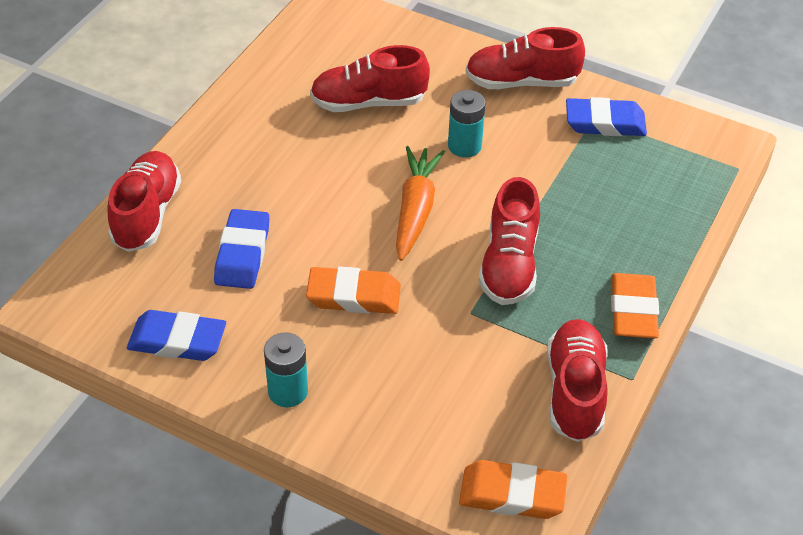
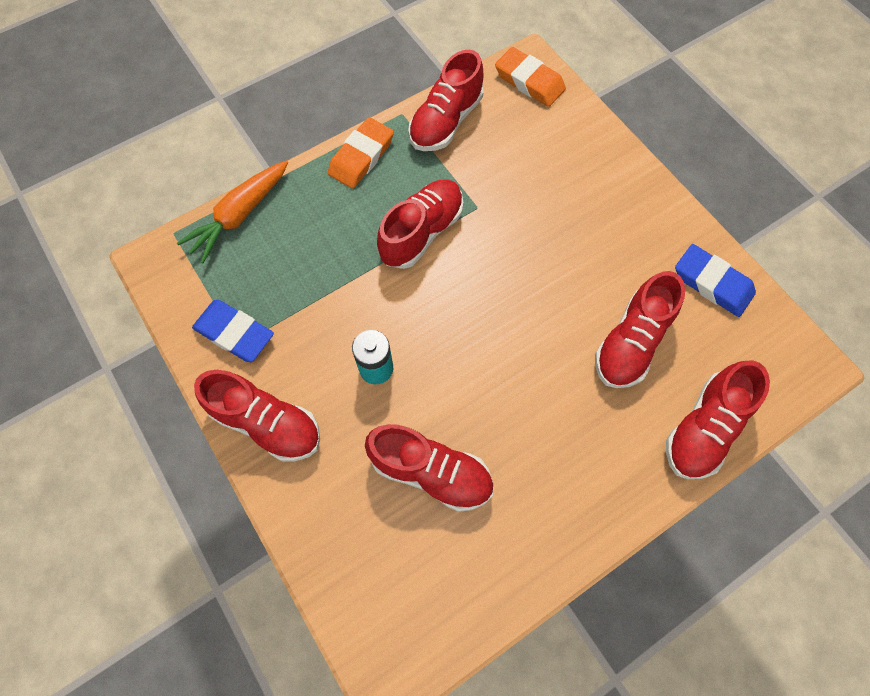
camera: 150 degrees left, 20 degrees up
blue eraser [214,209,269,289] -> red shoe [595,271,685,388]
turquoise battery [264,332,308,407] -> none
orange eraser [306,266,401,314] -> none
orange carrot [396,146,445,261] -> orange carrot moved to [177,160,288,264]

